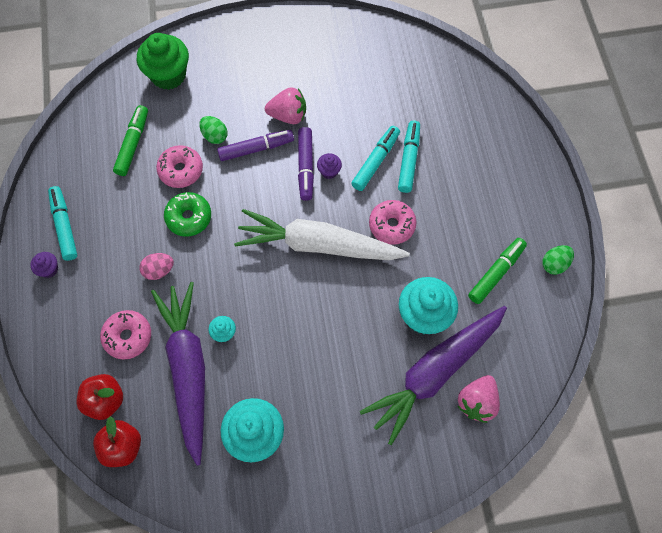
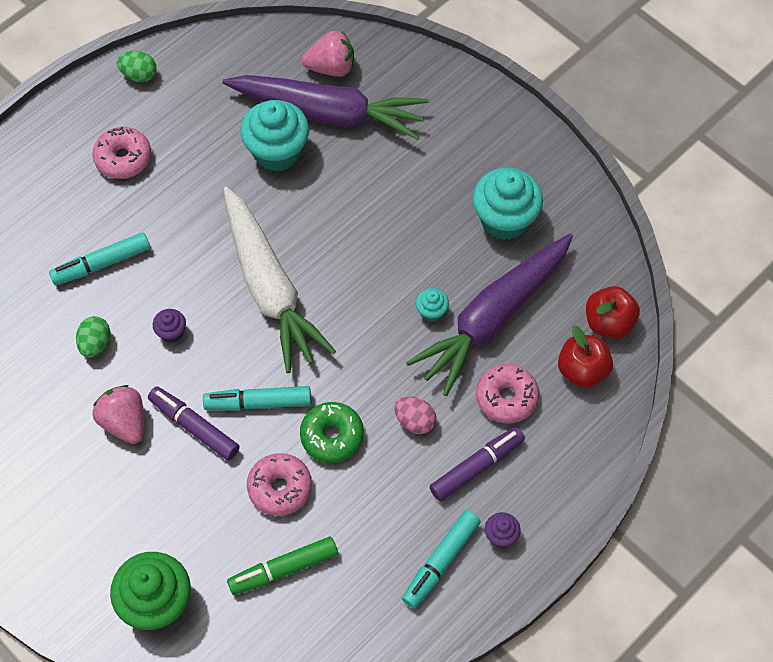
camera: 125 degrees left, 5 degrees down
green egg [199,116,228,144] -> green egg moved to [76,316,111,358]
purple marker [298,127,314,201] -> purple marker moved to [429,427,525,501]
turquoise marker [351,126,400,191] -> turquoise marker moved to [203,386,311,411]
pink donut [369,200,417,245] -> pink donut moved to [92,126,151,179]
green marker [468,238,527,304] -> none

